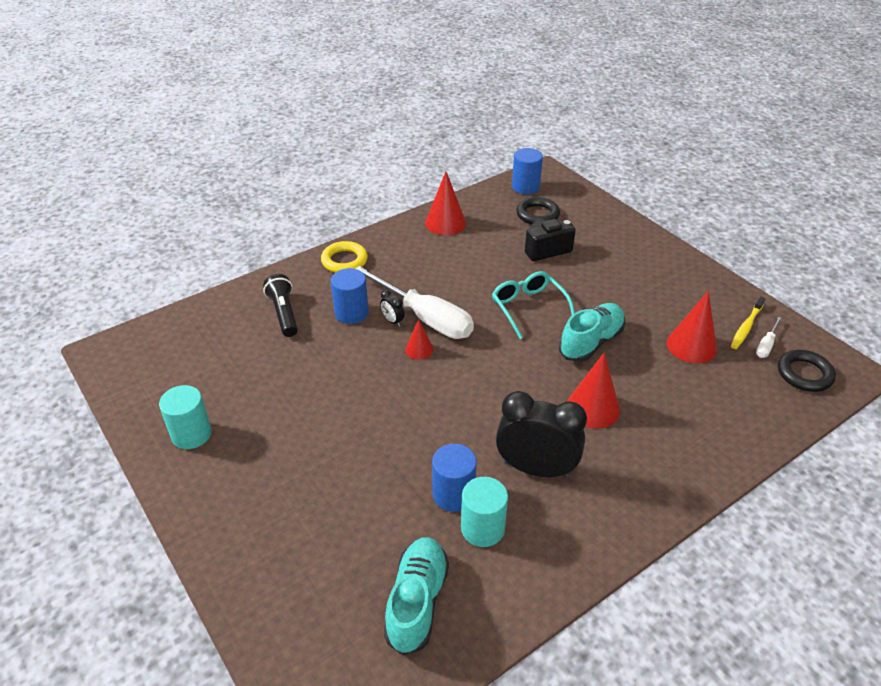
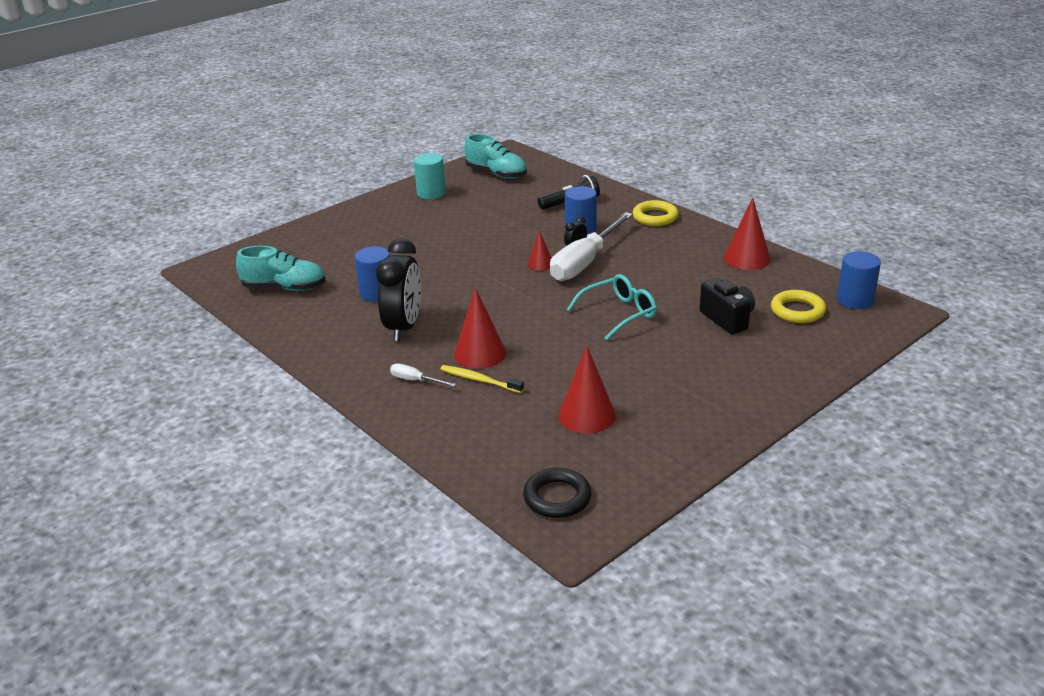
camera: 85 degrees right, 10 degrees down
turquoise cylinder [461,477,508,547] -> none
black ring [516,197,560,225] -> yellow ring [771,290,826,323]
turquoise shoe [559,303,626,362] -> turquoise shoe moved to [465,134,527,179]
yellow toothbrush [731,296,765,349] -> yellow toothbrush moved to [440,365,524,393]
white screwdriver [756,316,782,358] -> white screwdriver moved to [390,363,456,387]

